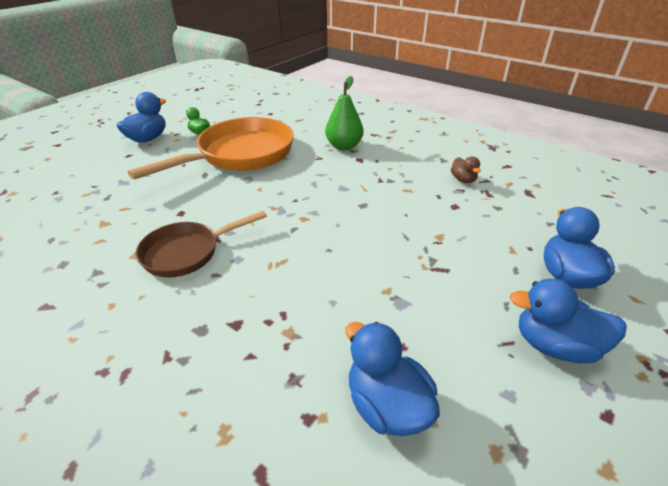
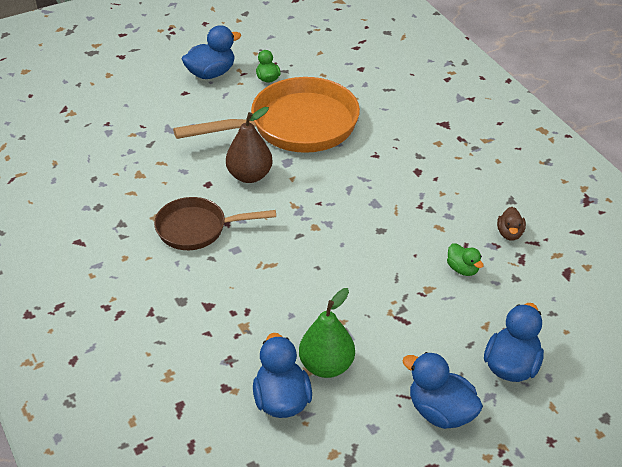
camera: 25 degrees right, 5 degrees up
green pear [325,76,364,150] -> green pear moved to [299,288,355,378]
none -> brown pear [226,107,273,183]
none -> green duck [447,243,484,276]

